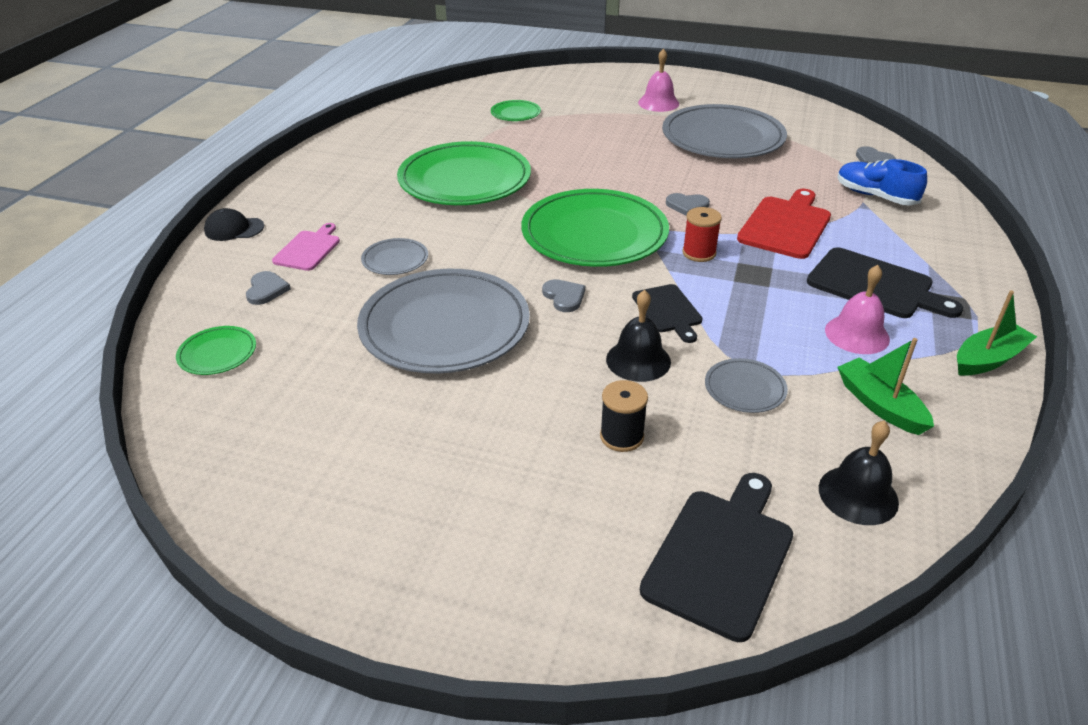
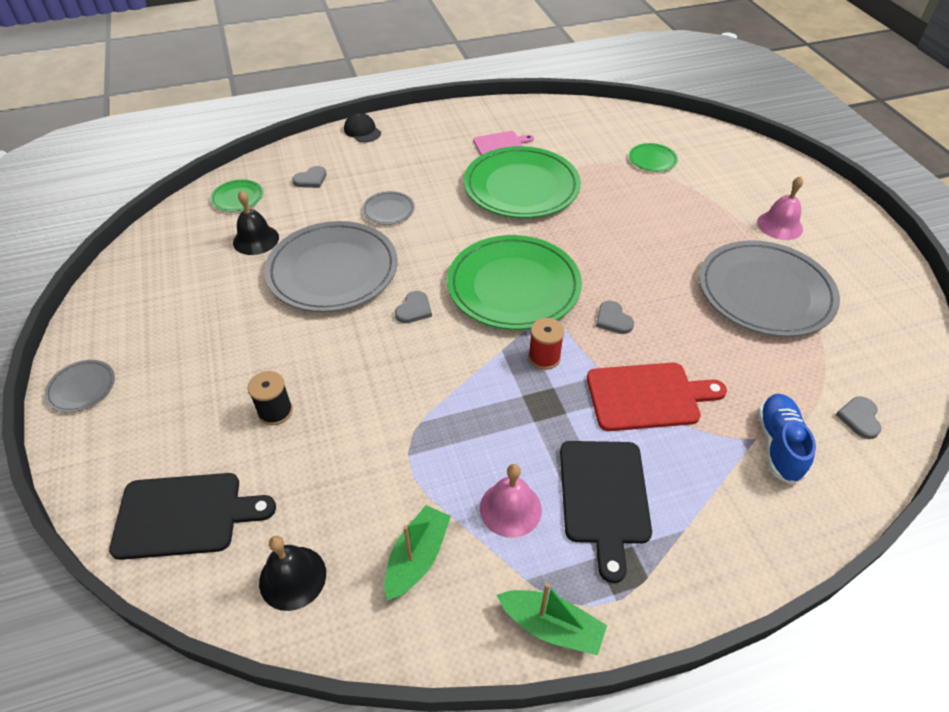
camera: 55 degrees right, 10 degrees up
pink cutting board [272,223,340,271] -> pink cutting board moved to [473,131,534,155]
black bell [606,290,671,382] -> black bell moved to [233,190,279,255]
black cutting board [632,284,703,343] -> none
grey plate [705,358,788,413] -> grey plate moved to [44,360,115,412]

